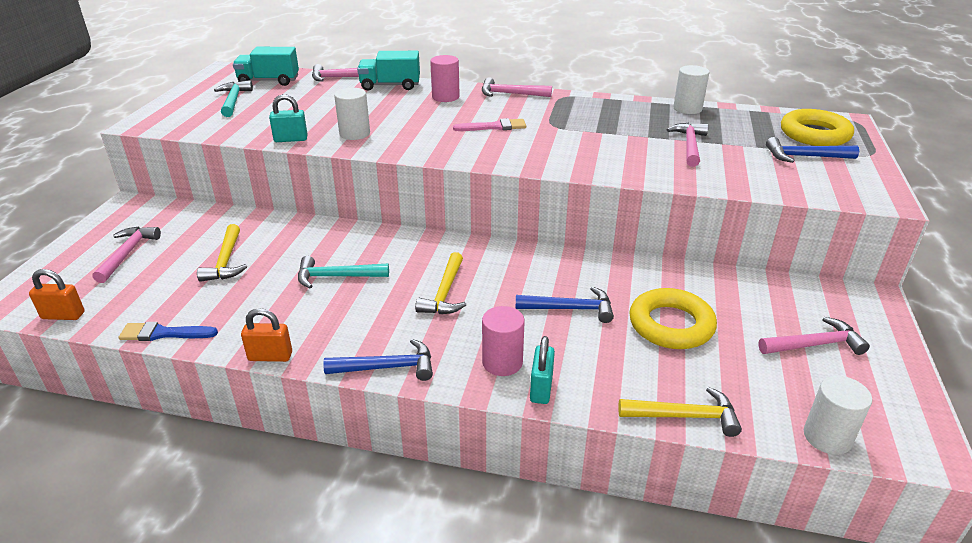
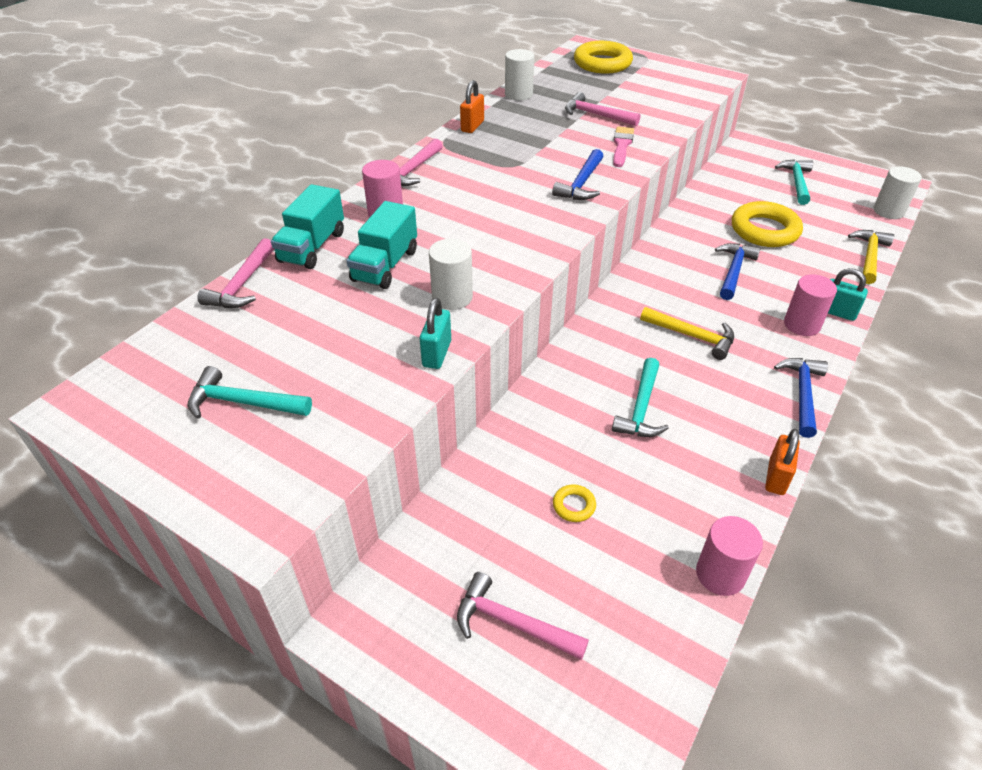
camera: 70 degrees left, 10 degrees up
orange padlock [29,269,85,320] -> orange padlock moved to [460,80,484,133]
blue brush [119,322,218,341] -> pink cylinder [696,516,763,596]
yellow hammer [197,224,247,282] -> yellow ring [553,484,596,522]
turquoise truck [233,47,299,86] -> turquoise truck moved to [346,201,417,289]
pink brush [453,118,526,131] -> pink brush moved to [613,126,634,167]
pink hammer [758,317,870,355] -> turquoise hammer [775,159,813,205]
blue hammer [766,137,859,163] -> blue hammer moved to [552,149,603,200]

